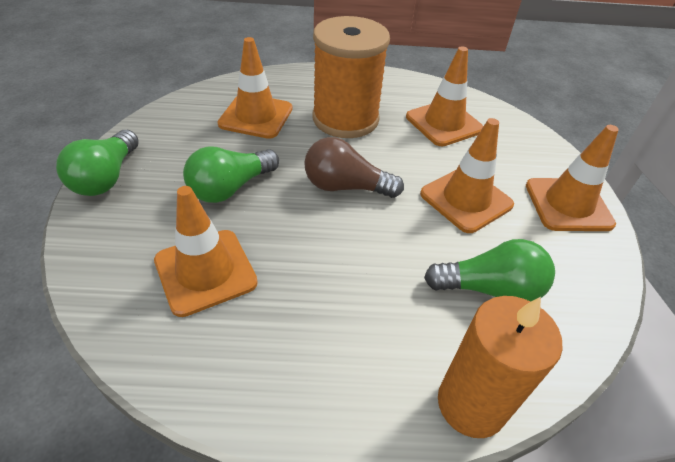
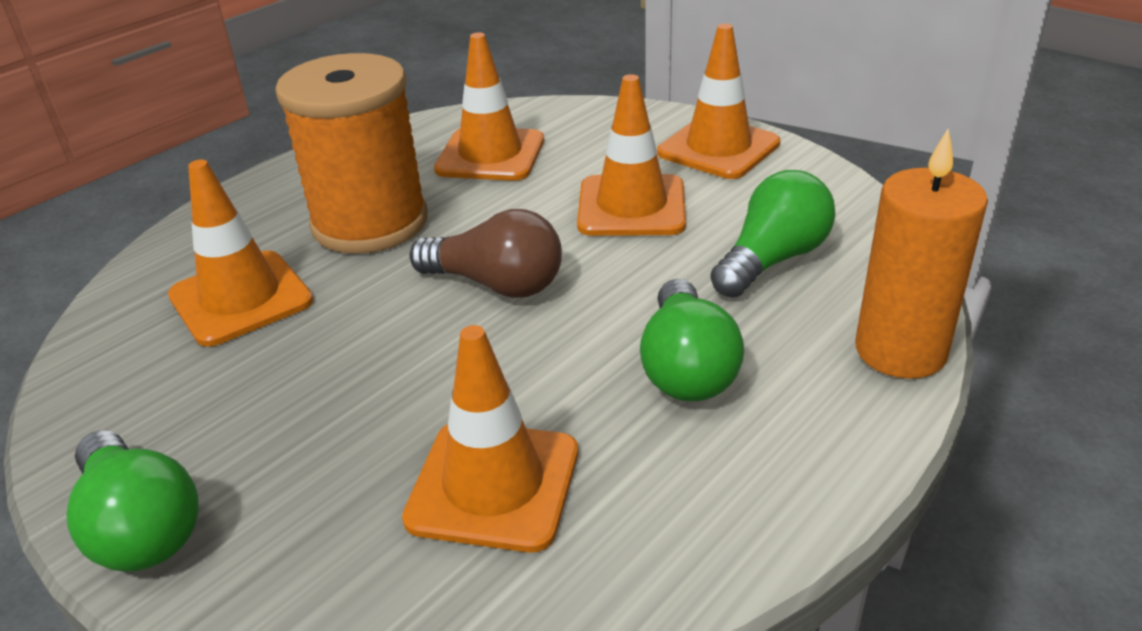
camera: 45 degrees left, 10 degrees down
green light bulb [183,146,279,203] -> green light bulb moved to [640,279,744,402]
brown light bulb [304,137,404,198] -> brown light bulb turned 120 degrees counterclockwise [410,209,562,298]

